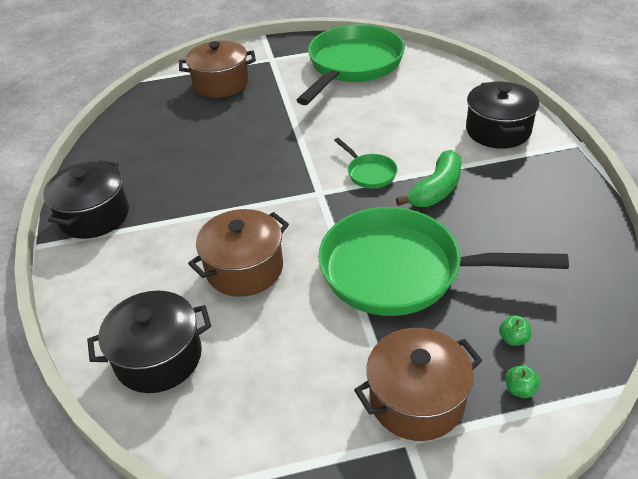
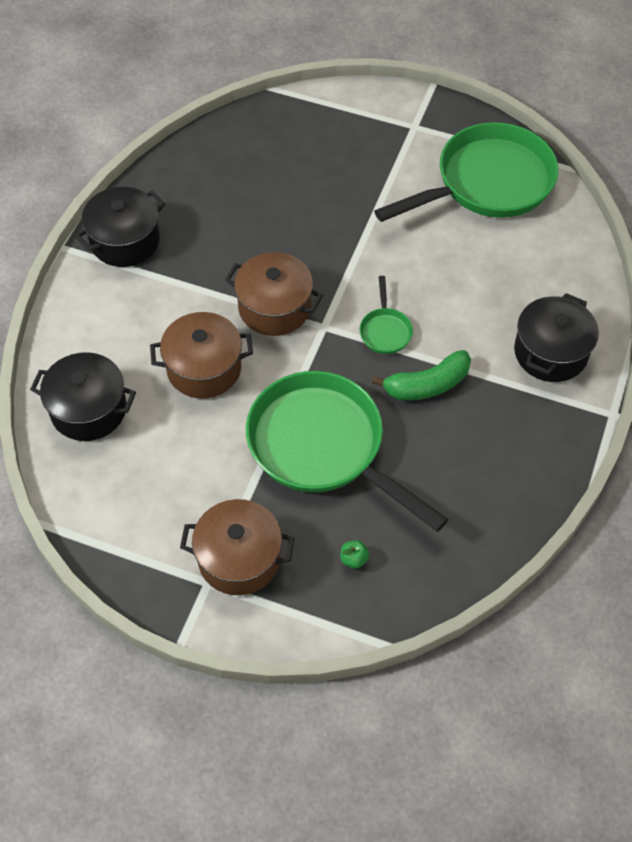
camera: 30 degrees right, 15 degrees up
brown pot [179,41,256,98] -> brown pot moved to [225,252,323,336]
green apple [506,365,540,398] -> none

